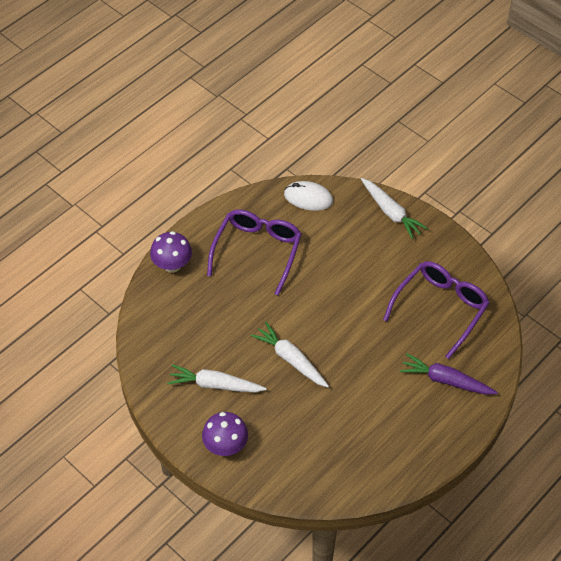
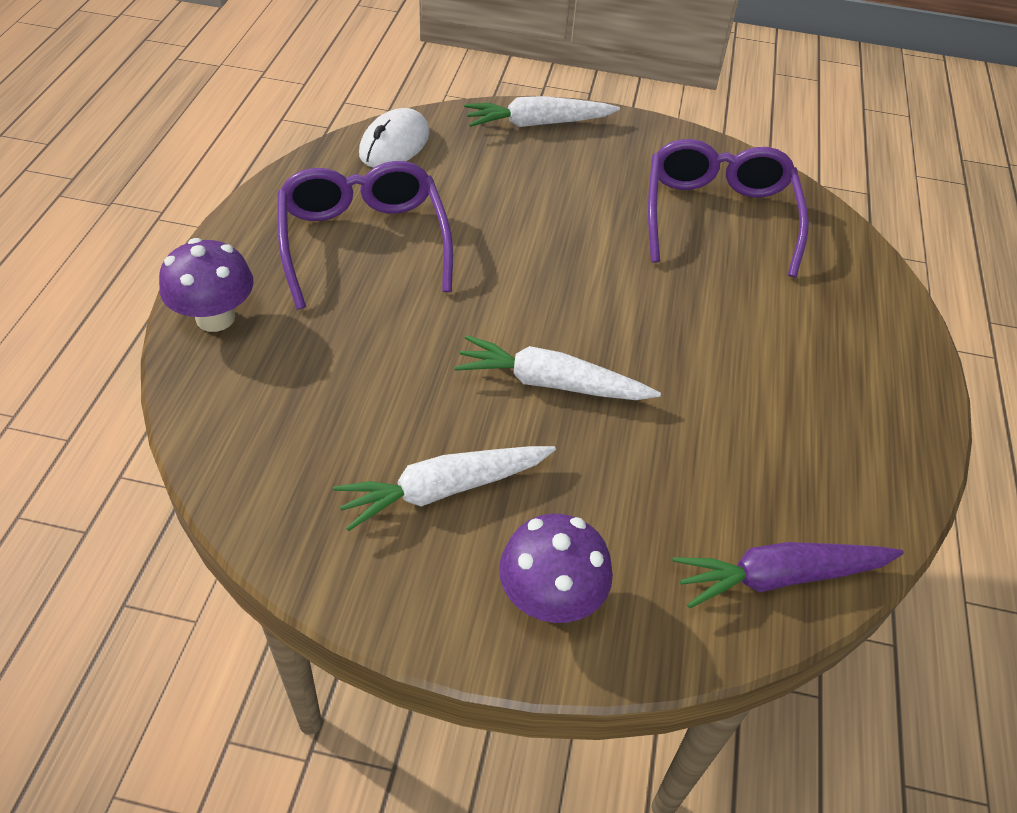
camera: 35 degrees left, 5 degrees down
white mouse [284,181,333,211] -> white mouse turned 45 degrees counterclockwise [359,108,430,168]
white carrot [361,178,428,239] -> white carrot turned 150 degrees clockwise [464,96,620,127]
purple carrot [400,353,498,395] -> purple carrot moved to [672,542,904,608]

